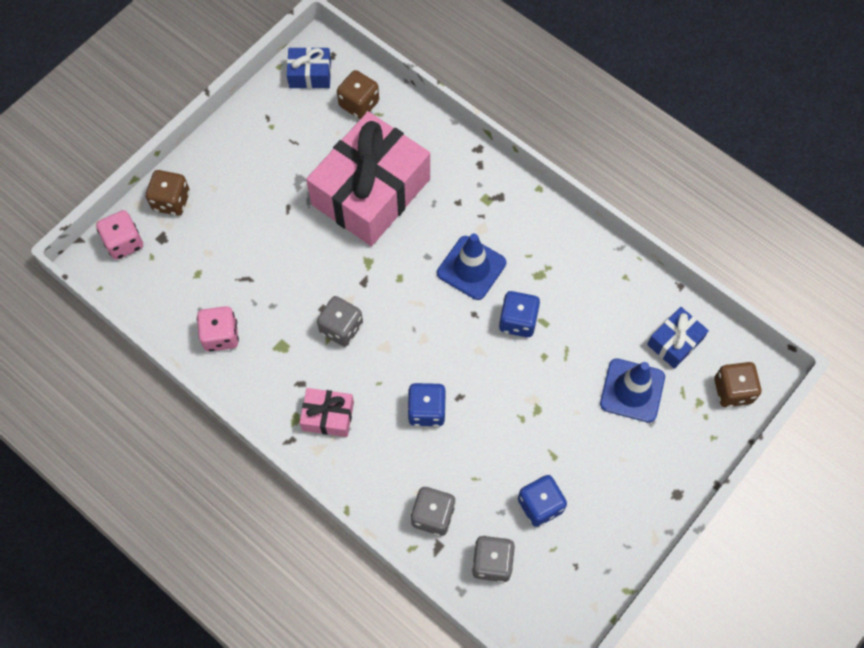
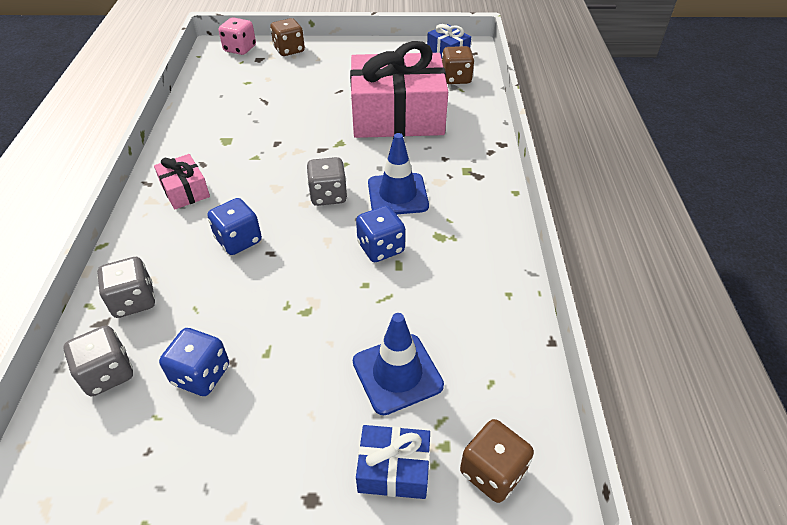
camera: 50 degrees right, 20 degrees down
pink dice [197,306,239,352] -> none
grey dice [317,296,363,347] -> grey dice moved to [307,157,347,206]
blue gift [647,307,709,369] -> blue gift moved to [356,425,430,499]

